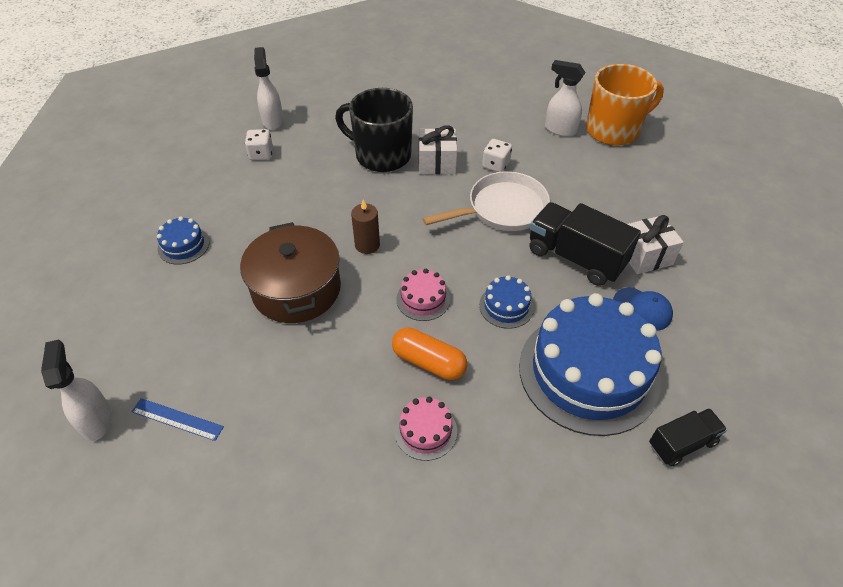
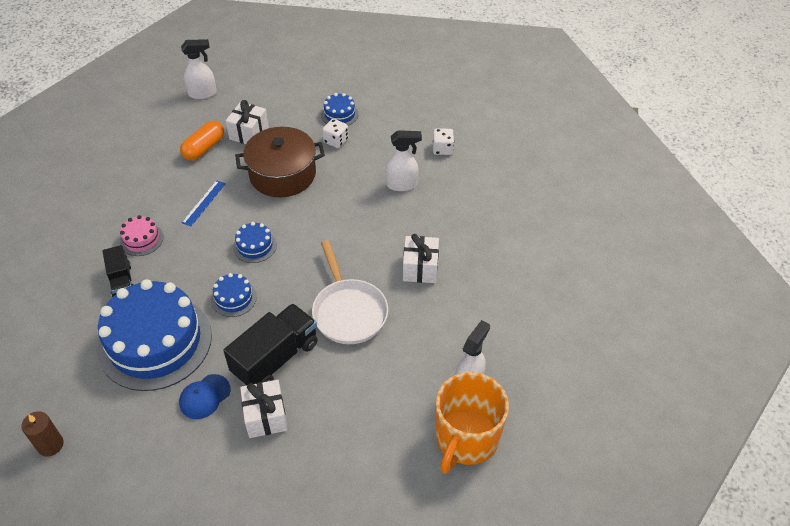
camera: 95 degrees right, 0 degrees up
blue ruler [131,398,224,441] -> blue ruler moved to [182,180,226,226]
white spray bottle [254,47,283,130] -> white spray bottle moved to [386,130,422,191]
black mug [335,88,413,172] -> none
brown candle [351,200,380,254] -> brown candle moved to [21,411,64,456]
orange capsule [392,327,467,380] -> orange capsule moved to [180,121,224,161]
pink cake [396,269,450,321] -> blue cake [233,222,277,263]
white dice [482,139,512,172] -> white dice moved to [322,119,348,148]
orange mug [586,64,664,145] -> orange mug turned 45 degrees clockwise [436,372,509,474]
black truck [649,408,727,467] -> black truck moved to [102,245,134,297]
none -> white gift [226,100,269,144]

